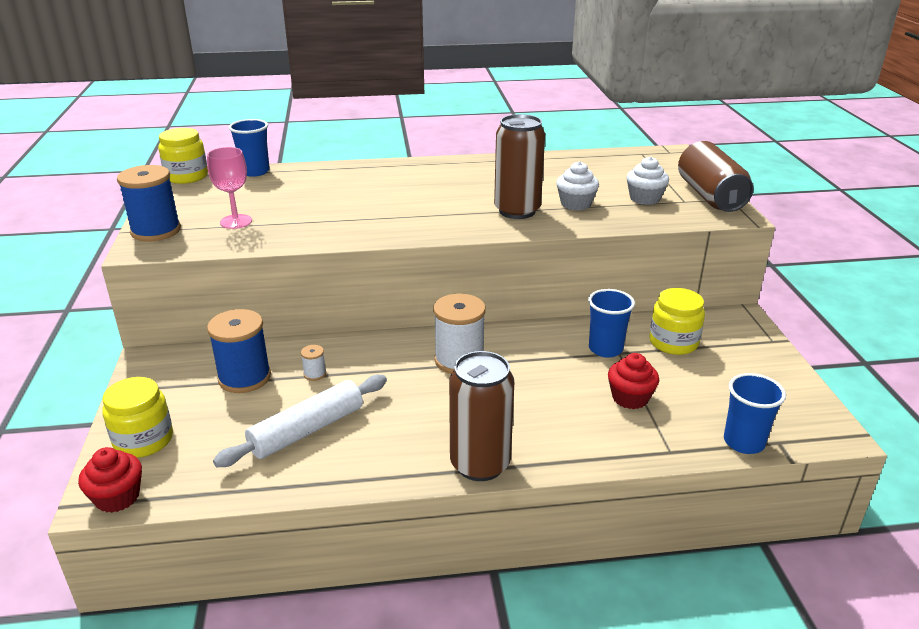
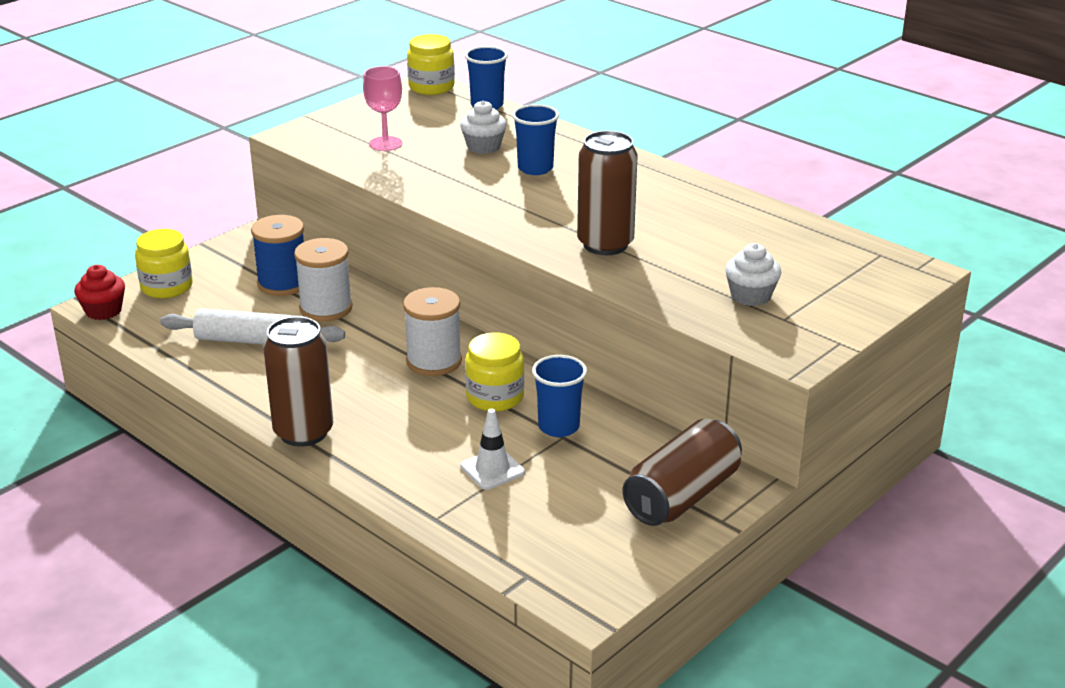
camera: 50 degrees right, 0 degrees up
blue spool [117,165,181,241] -> none
white spool [301,345,326,381] -> white spool [294,238,352,322], size x2.29
white cupcake [556,161,599,211] -> white cupcake moved to [460,101,507,154]
red cupcake [608,353,659,409] -> white traffic cone [460,409,525,490]
yellow jar [649,288,705,355] -> yellow jar moved to [465,332,524,412]
brown can [678,141,753,212] -> brown can moved to [622,419,742,526]
blue cup [724,373,786,454] -> blue cup moved to [512,104,559,175]

